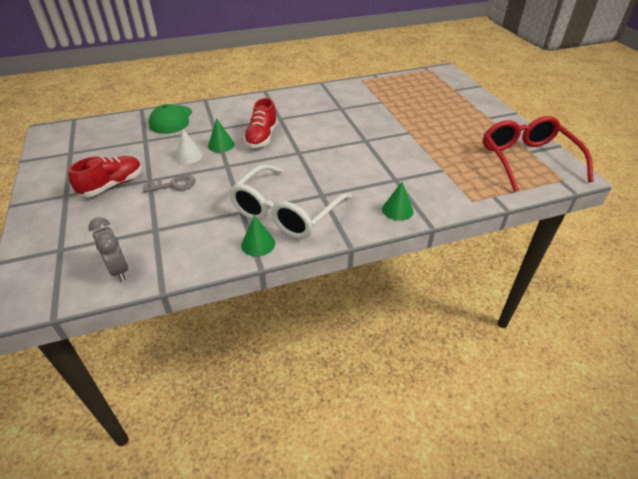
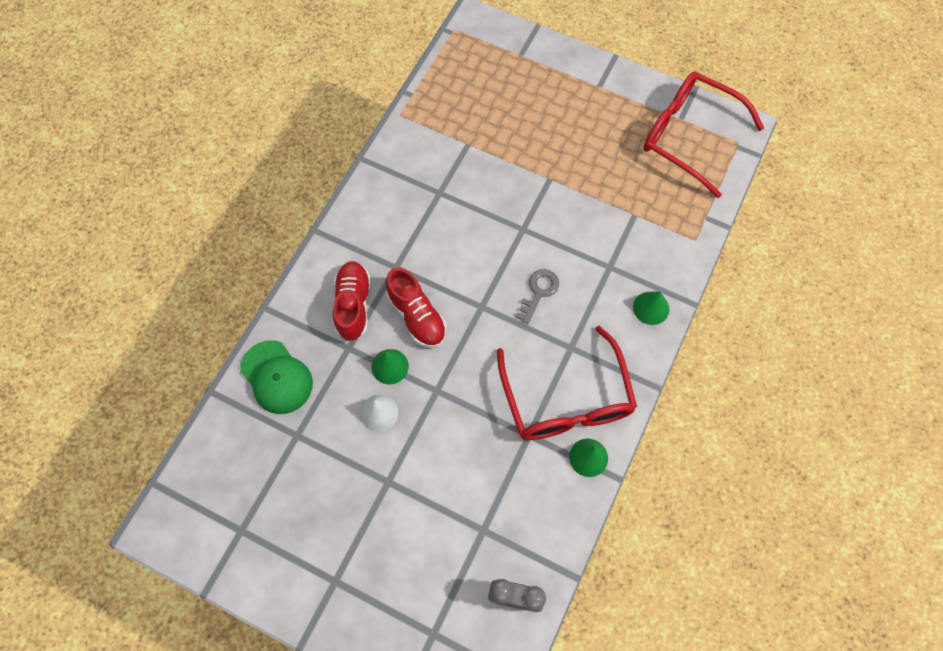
camera: 45 degrees left, 25 degrees up
red shoe [68,156,142,197] -> red shoe moved to [333,261,371,341]
grey key [143,174,195,193] -> grey key moved to [516,269,559,324]
white glasses [229,164,352,239] -> red glasses [497,326,637,440]

